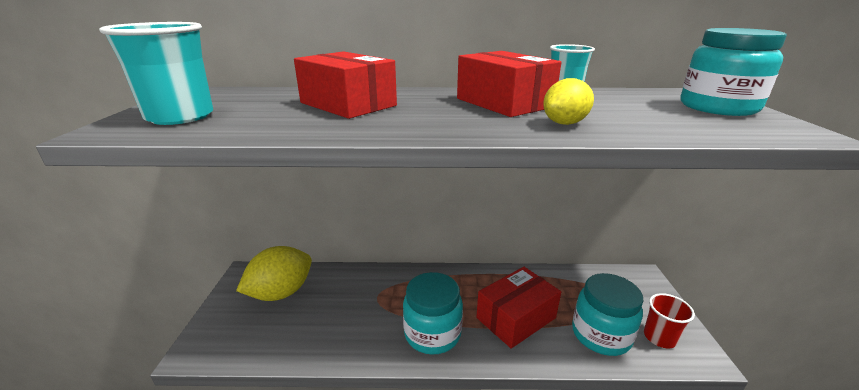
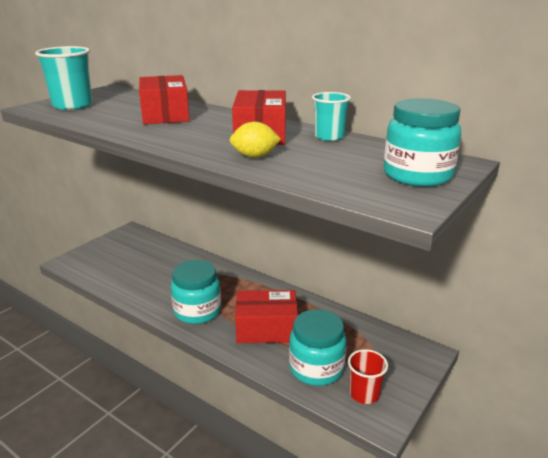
camera: 35 degrees right, 0 degrees up
yellow lemon [236,246,312,301] -> none

